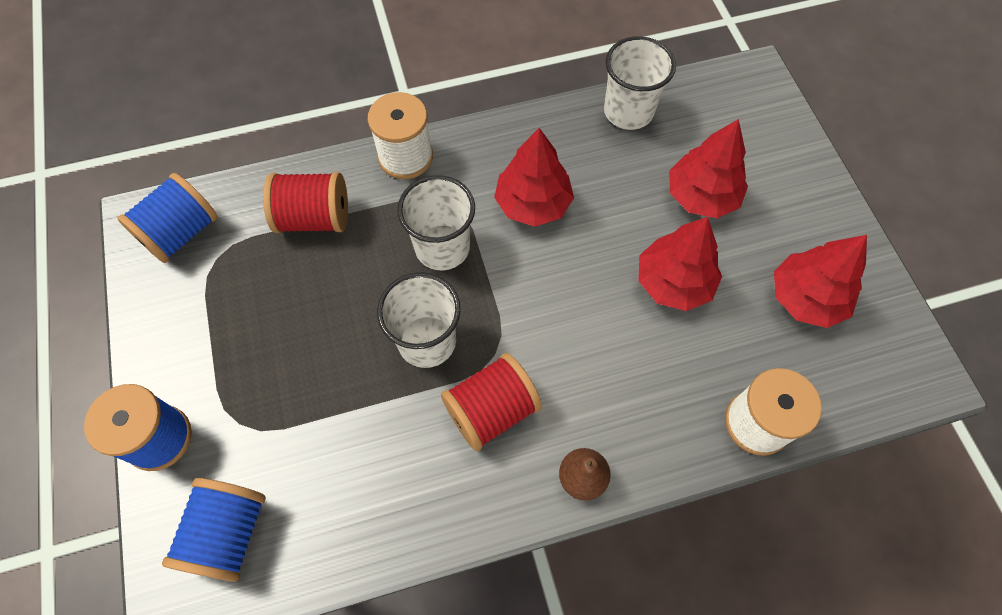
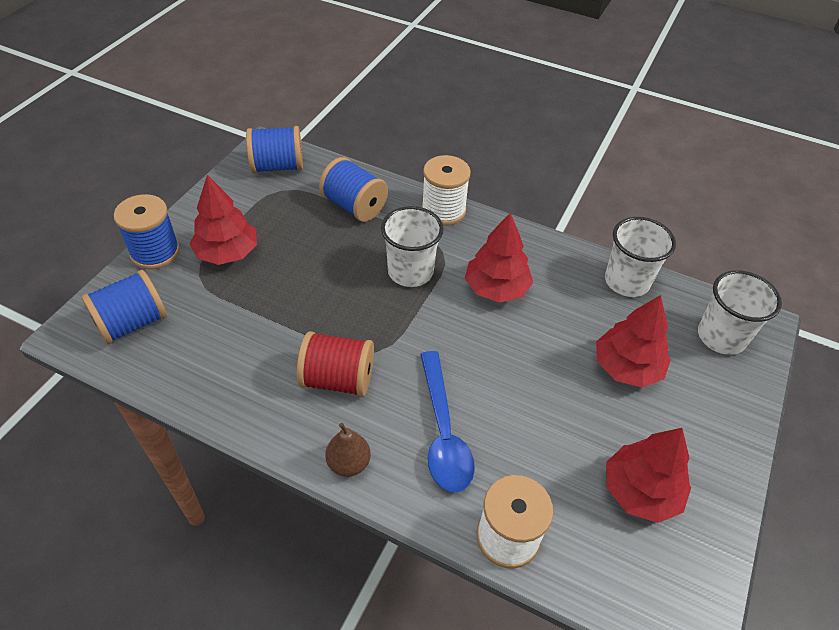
camera: 40 degrees right, 15 degrees down
red spool [263,172,348,233] -> blue spool [319,157,388,222]
white cup [377,272,460,368] -> white cup moved to [698,270,782,355]
red tree [638,217,722,311] -> red tree moved to [190,175,257,265]
none -> blue spoon [420,351,475,493]

